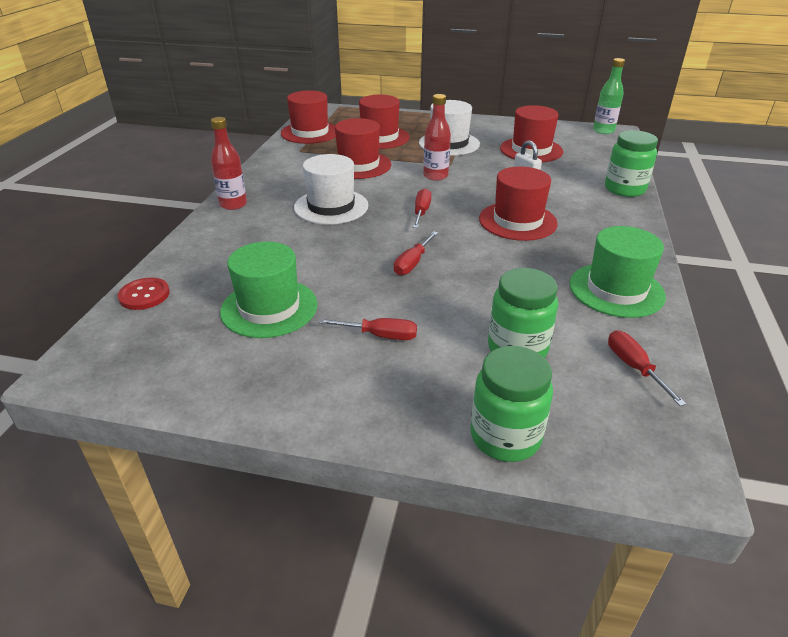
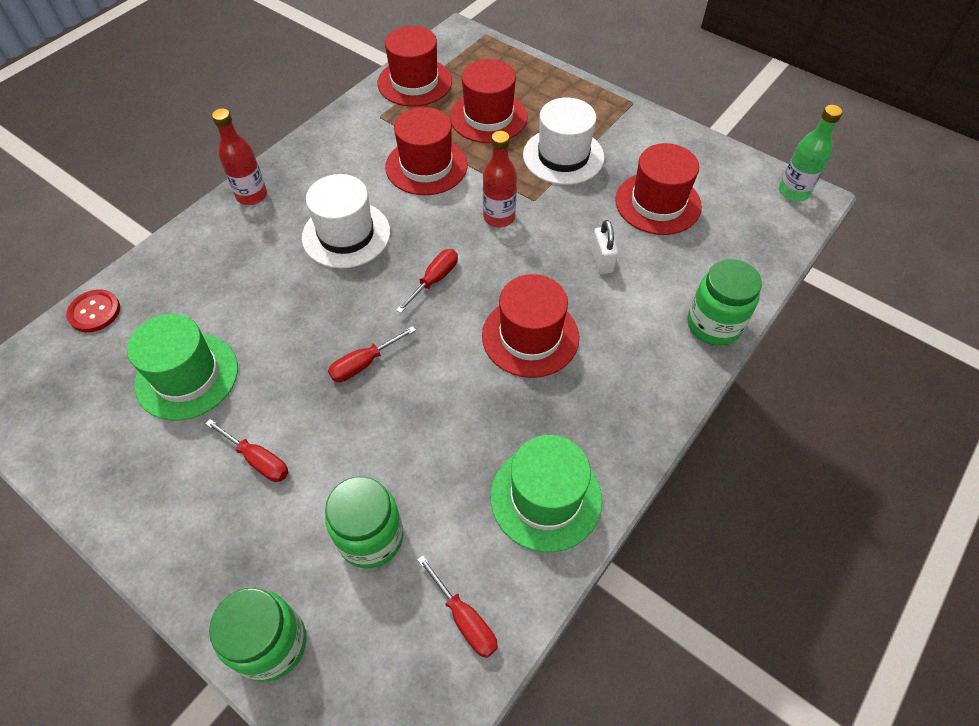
camera: 25 degrees right, 20 degrees up
red screwdriver [608,330,686,406] -> red screwdriver turned 135 degrees clockwise [417,555,498,658]

